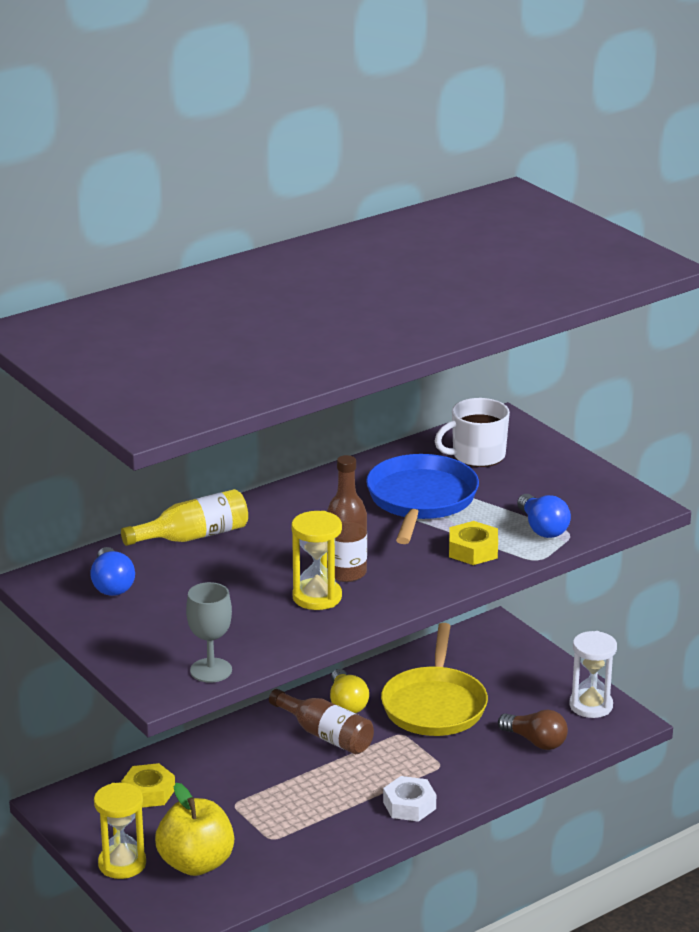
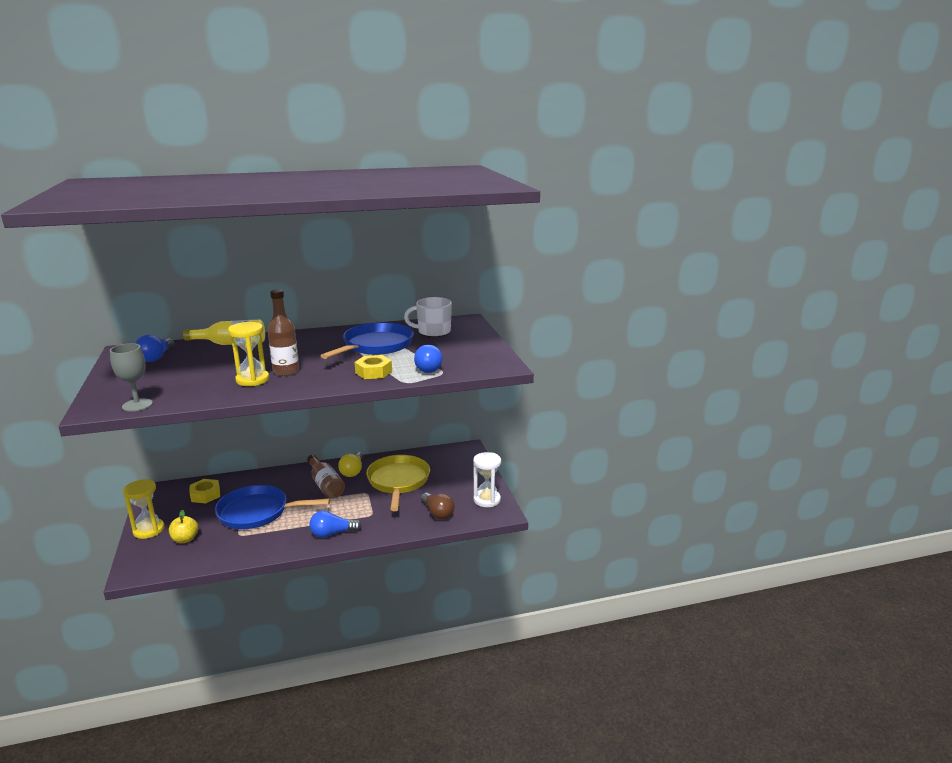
camera: 20 degrees right, 5 degrees down
yellow apple [155,783,234,876] -> yellow apple [169,510,198,543], size x0.57
yellow pan [381,623,488,736] -> yellow pan turned 150 degrees clockwise [366,455,430,511]
white nut [383,776,436,822] -> blue light bulb [309,511,362,538]
none -> blue pan [215,485,330,529]

